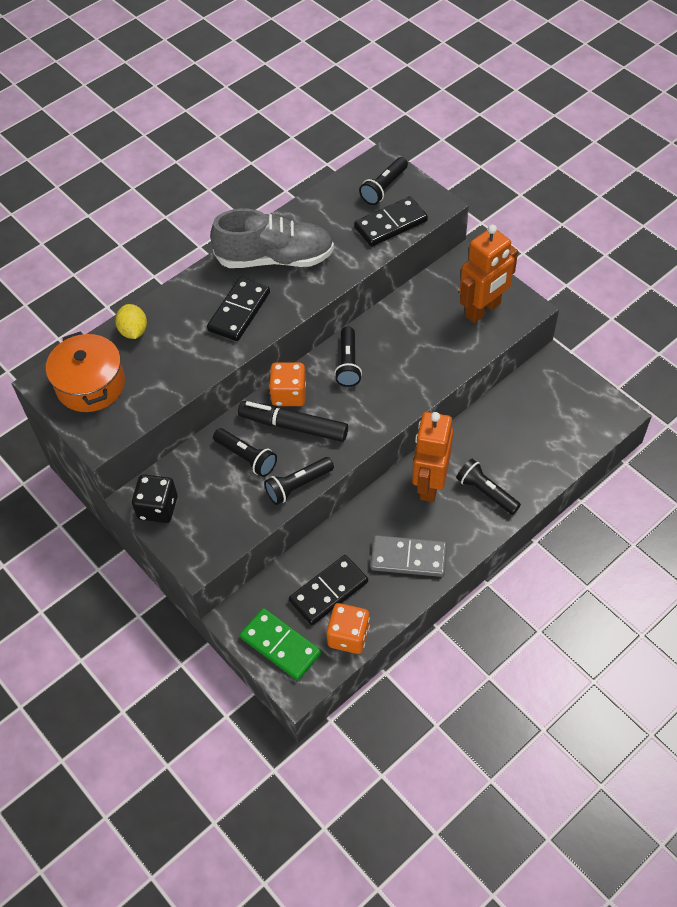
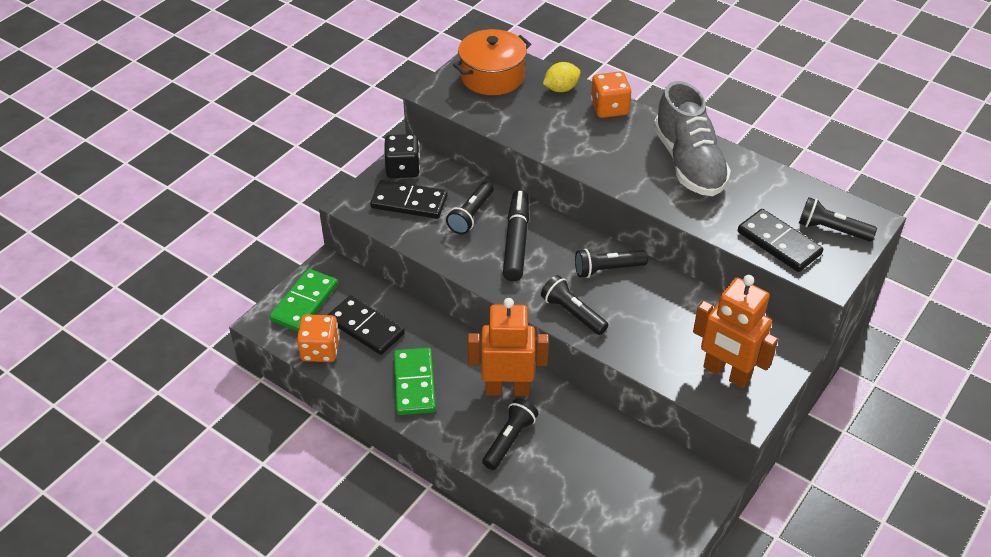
camera: 75 degrees right, 10 degrees down
black domino [207,277,270,341] -> black domino moved to [370,180,448,219]
black flashlight [264,457,334,505] -> black flashlight moved to [541,275,608,335]
orange dice [269,362,306,406] -> orange dice moved to [591,72,631,118]
grey domino [370,535,447,577] -> green domino [394,348,436,415]

